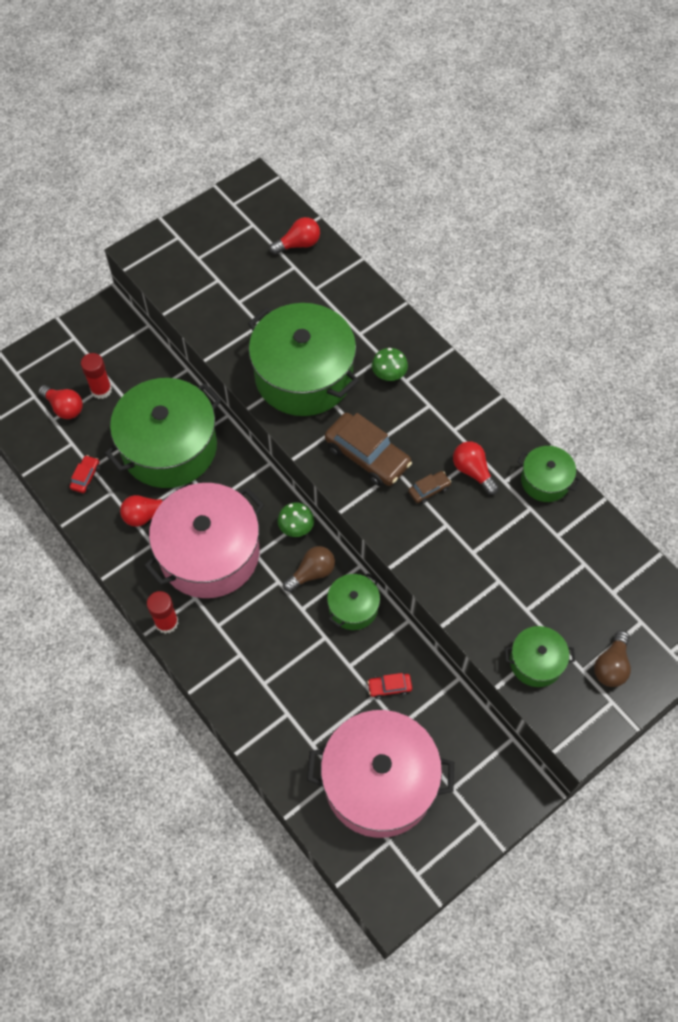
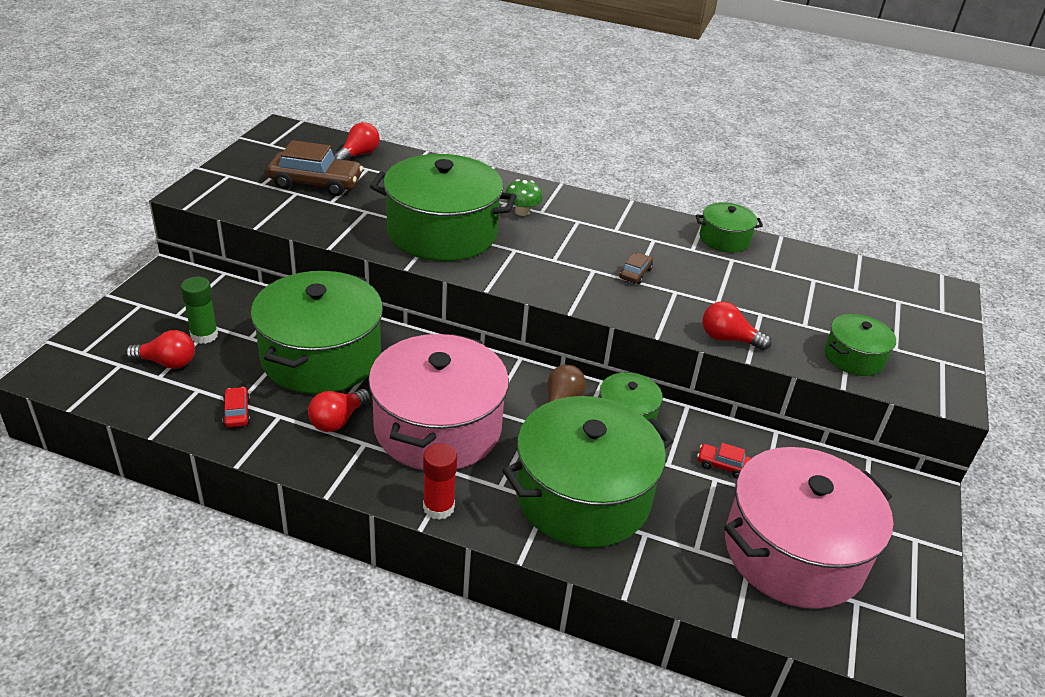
camera: 35 degrees left, 25 degrees down
red glue stick [81,353,112,399] -> green glue stick [181,277,218,344]
green mushroom [277,502,314,537] -> none
brown car [325,413,412,486] -> brown car moved to [267,140,363,196]
red car [367,673,412,699] -> red car turned 60 degrees clockwise [697,443,751,478]
red light bulb [453,441,499,495] -> red light bulb moved to [702,301,772,350]
brown light bulb [594,631,631,687] -> none
none -> green pot [502,396,673,548]

